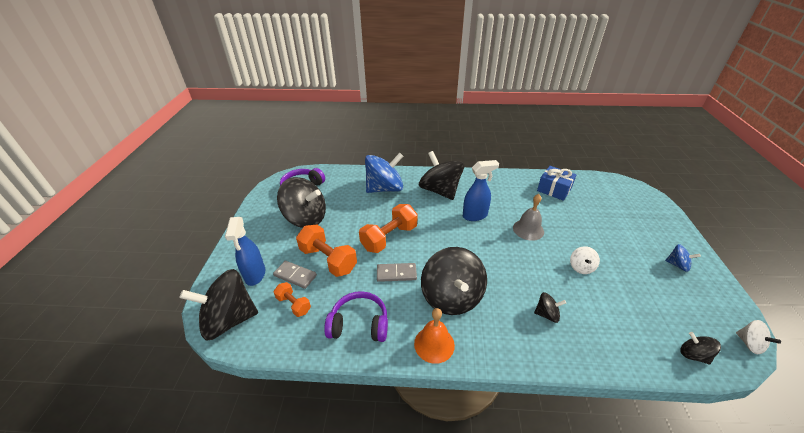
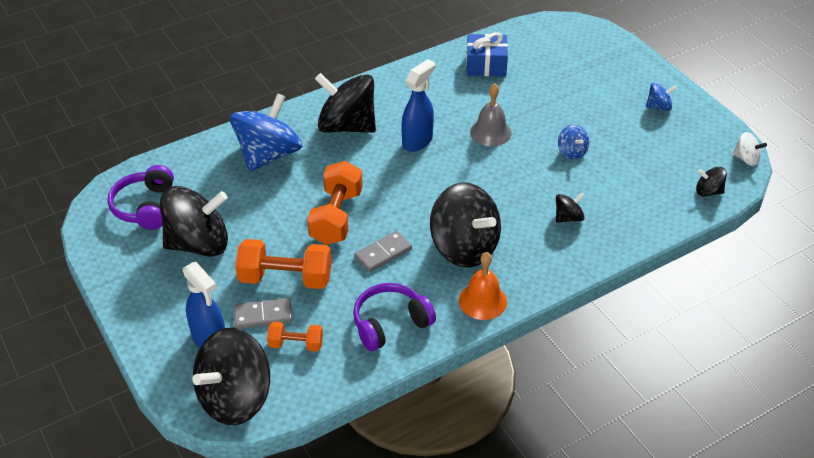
camera: 35 degrees left, 5 degrees up
white spinning top [570,246,600,274] -> blue spinning top [558,125,589,159]

